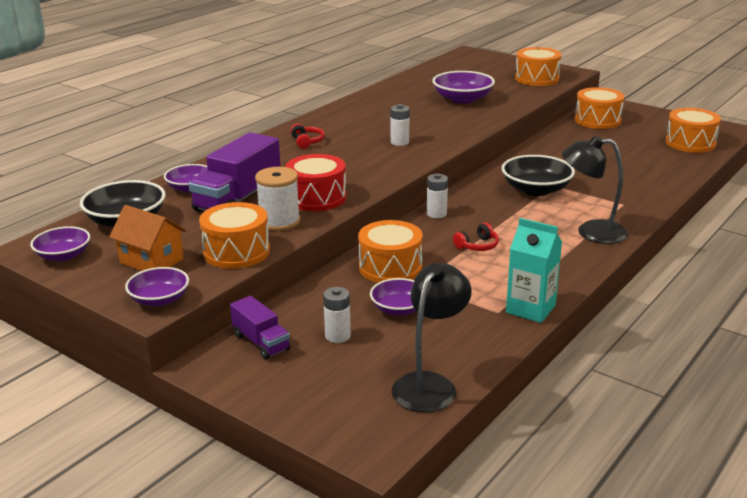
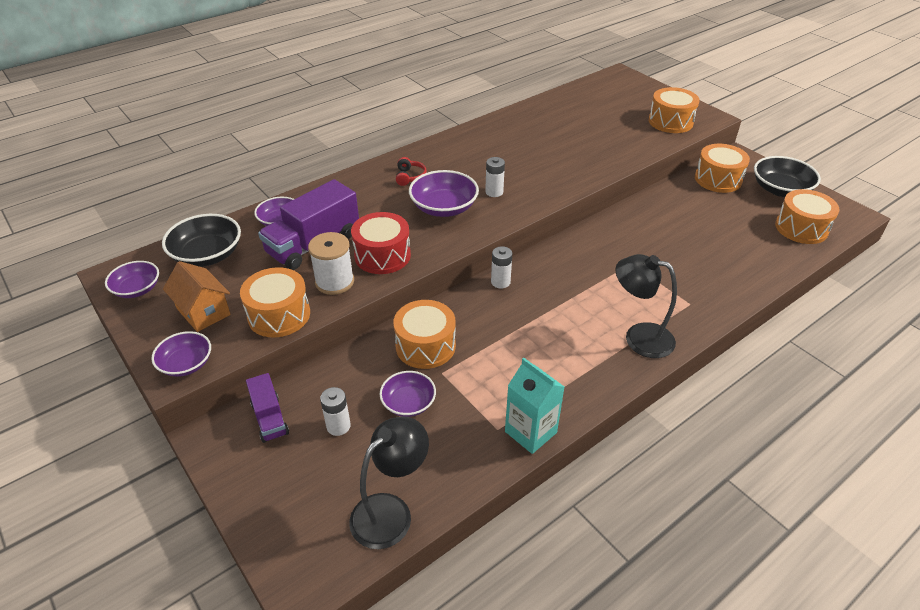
camera: 15 degrees right, 15 degrees up
purple bowl [432,71,495,104] -> purple bowl moved to [409,170,479,217]
red headphones [453,223,499,251] -> none
black bowl [501,155,575,196] -> black bowl moved to [754,156,821,197]

